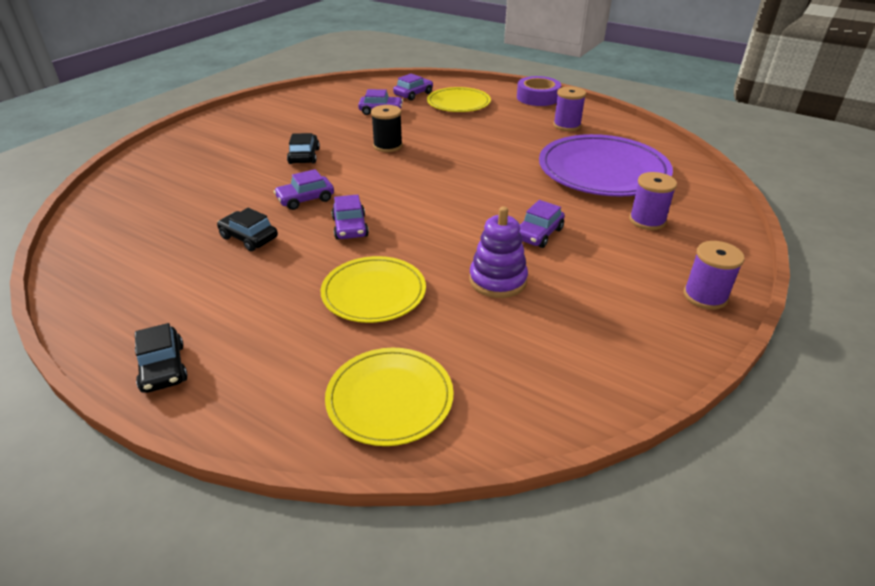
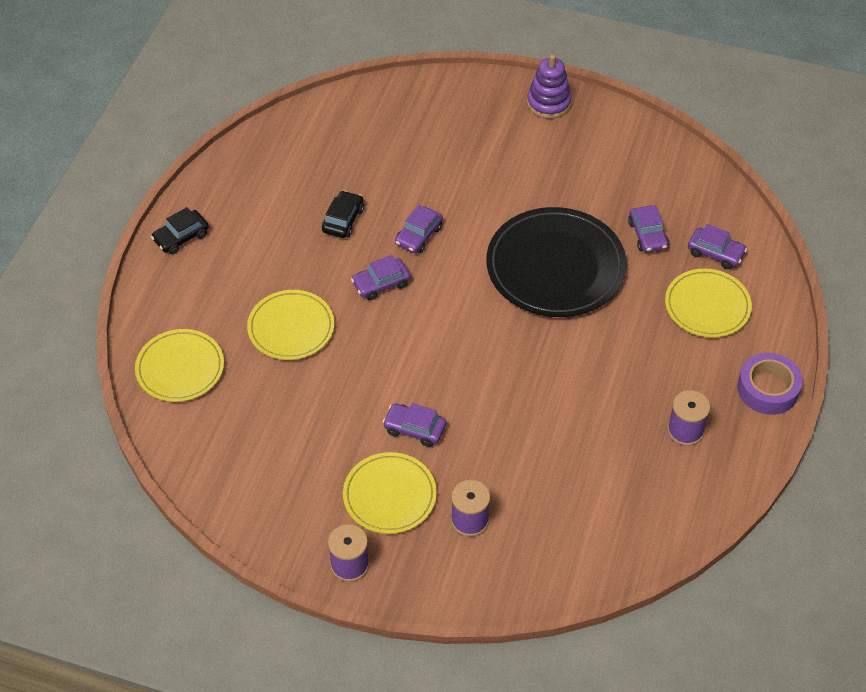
camera: 75 degrees right, 15 degrees up
purple car [274,169,334,210] -> purple car turned 105 degrees counterclockwise [395,205,443,253]
black car [287,133,320,164] -> none
black spool [371,105,403,152] -> black plate [487,207,627,317]
purple stacking toy [469,206,528,298] -> purple stacking toy moved to [527,54,572,119]
purple plate [539,134,673,197] -> none
none -> yellow plate [343,452,437,534]

